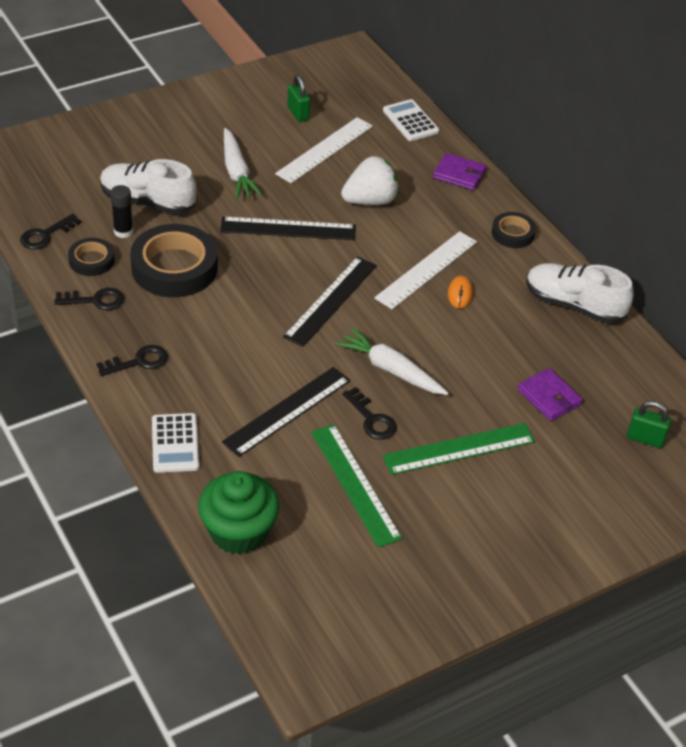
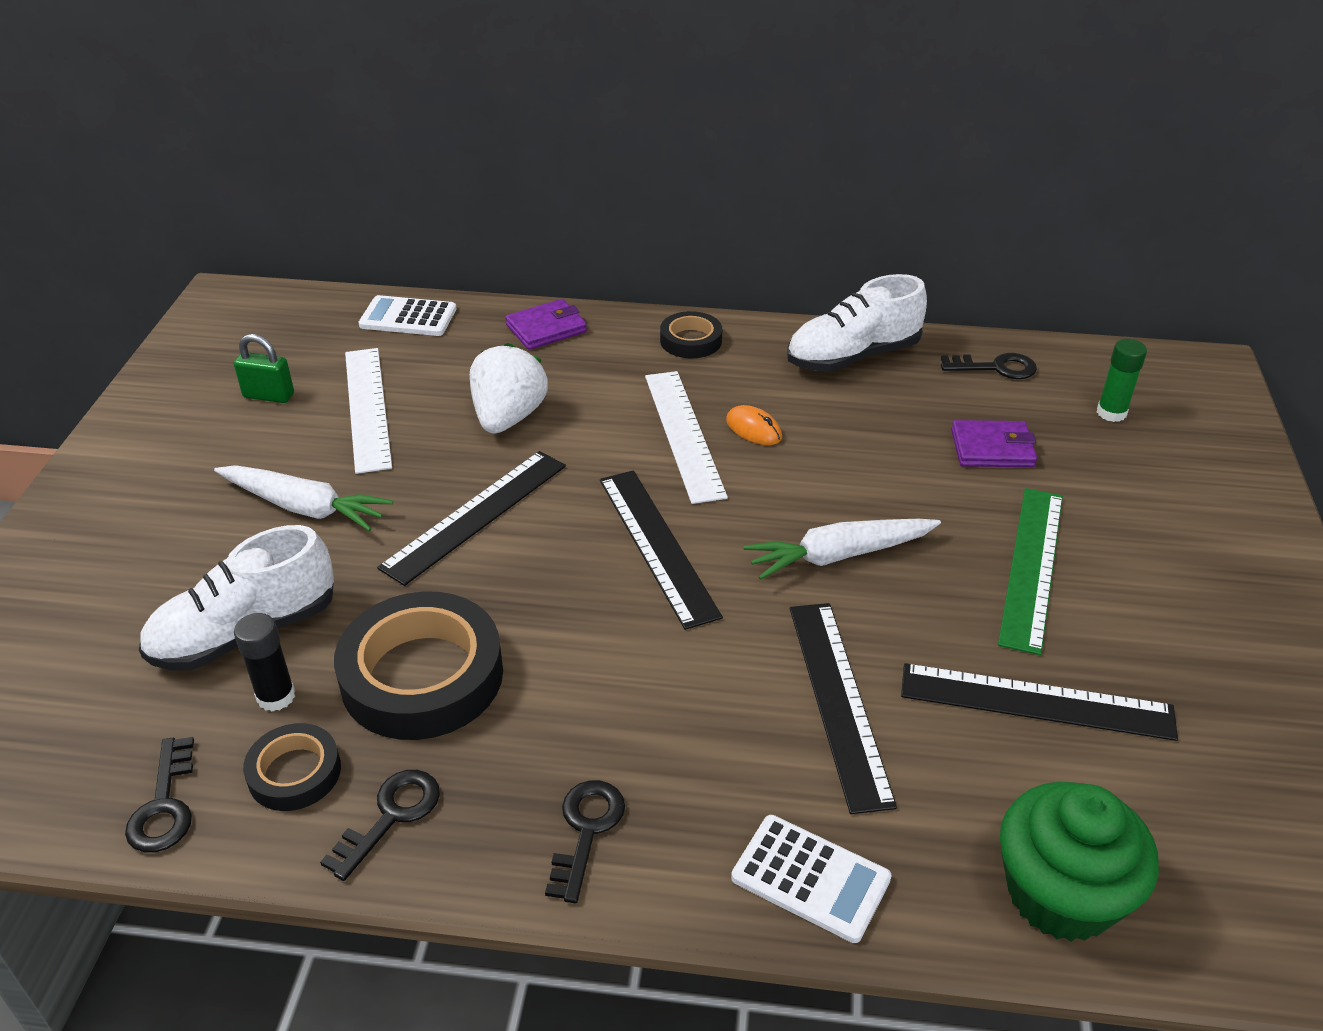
camera: 50 degrees left, 5 degrees down
green ruler [311,424,402,548] -> black ruler [901,663,1178,741]
black key [342,387,396,440] -> black key moved to [941,353,1037,379]
green padlock [627,401,671,448] -> green glue stick [1097,339,1147,422]

